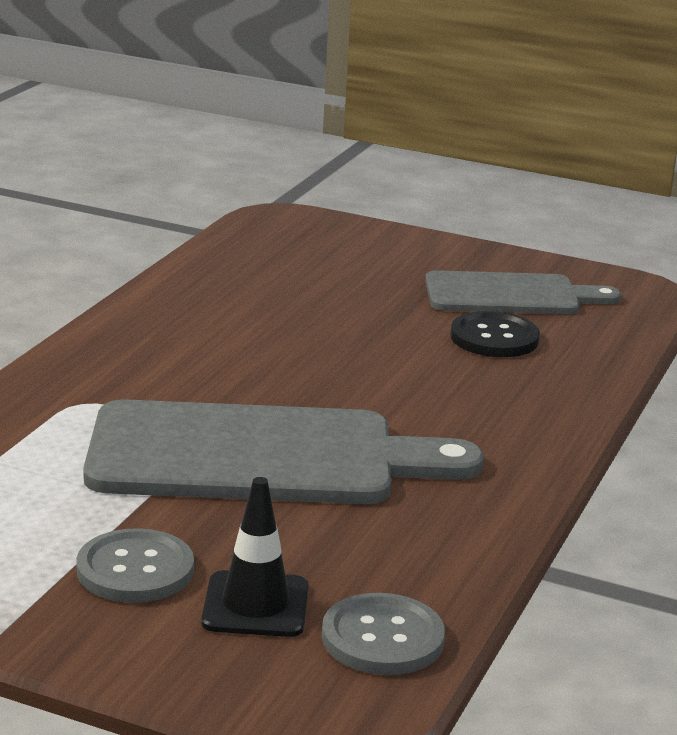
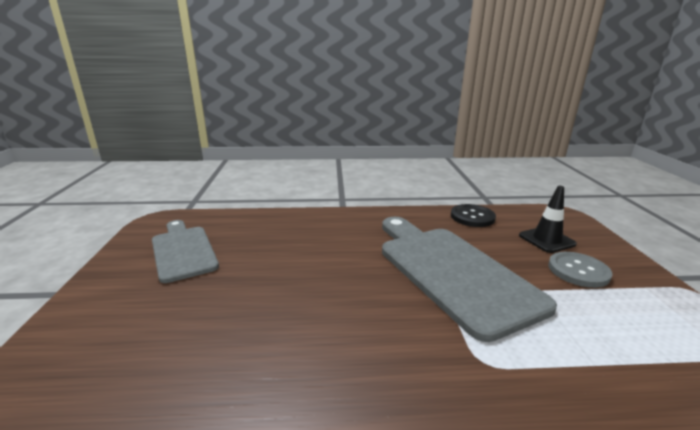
camera: 115 degrees left, 0 degrees up
grey button [322,593,445,675] -> none
black button [451,311,540,357] -> black button moved to [451,204,496,227]

